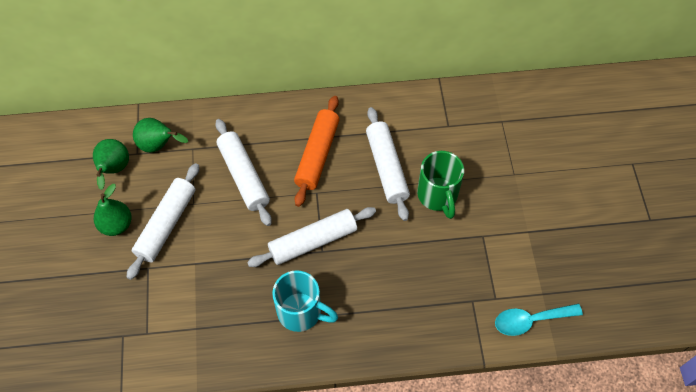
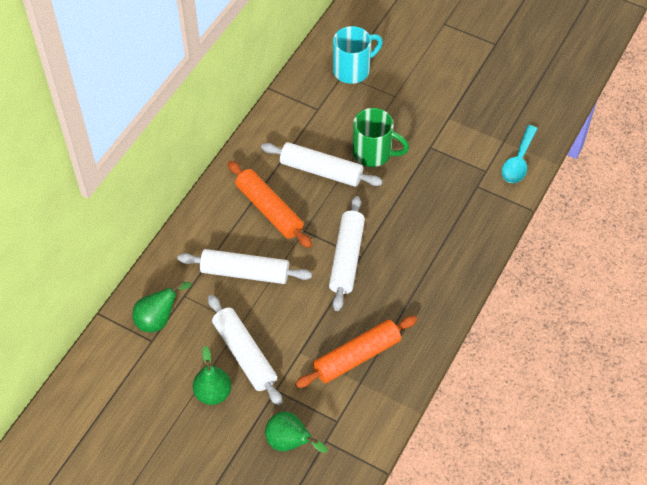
camera: 55 degrees left, 5 degrees down
green pear [93,139,129,190] -> green pear moved to [265,411,327,453]
turquoise mug [272,270,338,332] -> turquoise mug moved to [333,26,383,84]
none -> orange rolling pin [295,316,417,388]

